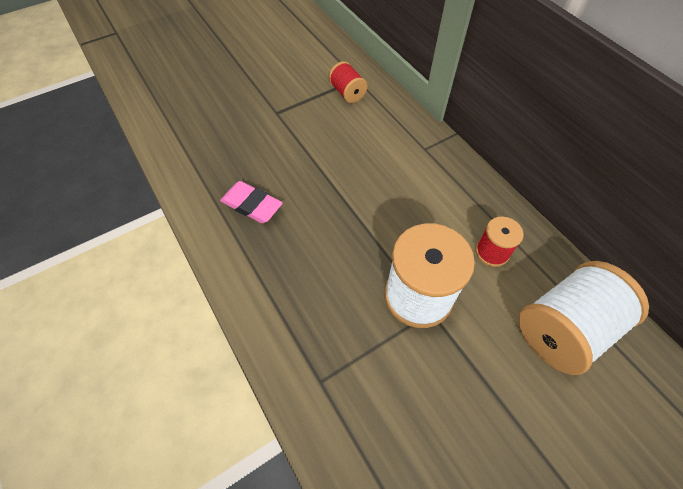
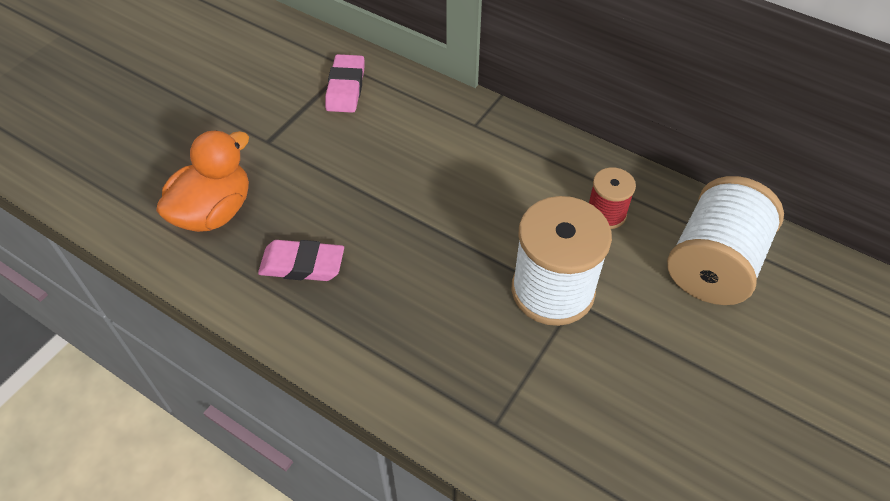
camera: 25 degrees left, 5 degrees down
red spool [329,61,367,103] -> pink eraser [325,54,365,113]
none -> orange duck [156,130,249,232]

